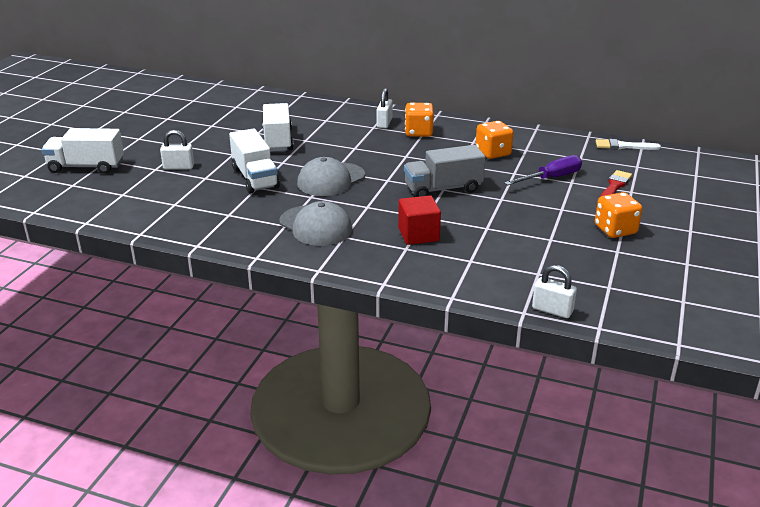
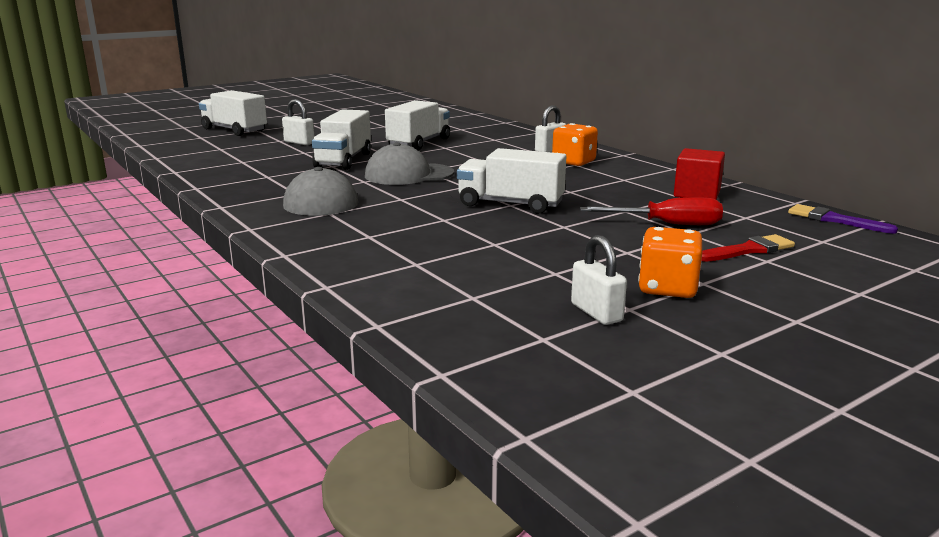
camera: 35 degrees right, 10 degrees down
red cube [398,195,441,245] -> red cube moved to [674,148,725,200]
grey truck [404,145,486,197] -> white truck [457,148,566,214]
orange dice [476,121,514,159] -> none
purple screwdriver [504,155,582,185] -> red screwdriver [580,197,723,225]
white padlock [532,265,577,318] -> white padlock moved to [571,235,627,325]
white brush [596,139,661,150] -> purple brush [788,204,898,234]

